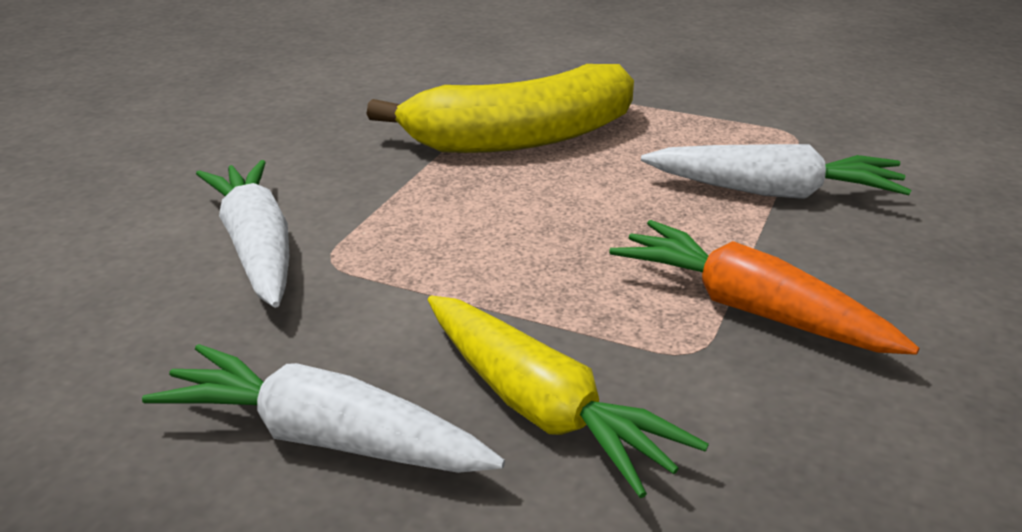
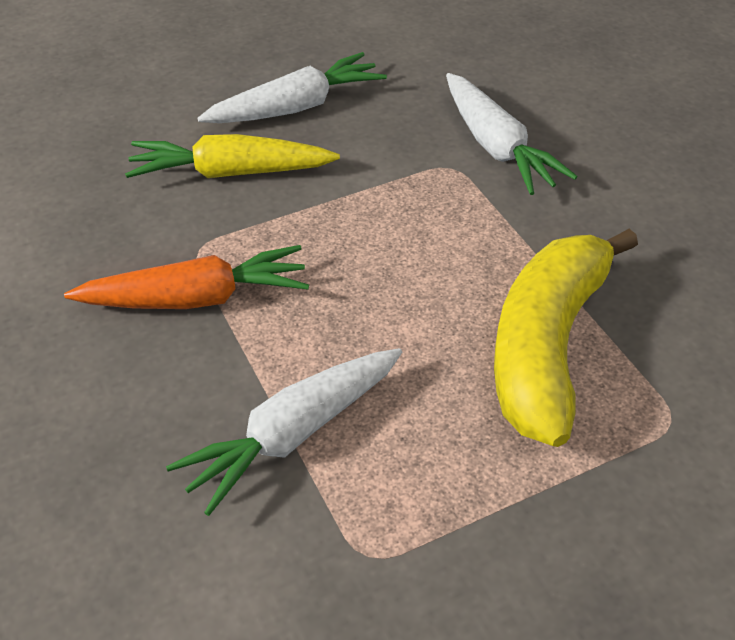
camera: 130 degrees right, 15 degrees up
white carrot [196,160,289,308] -> white carrot turned 45 degrees clockwise [446,73,577,195]

